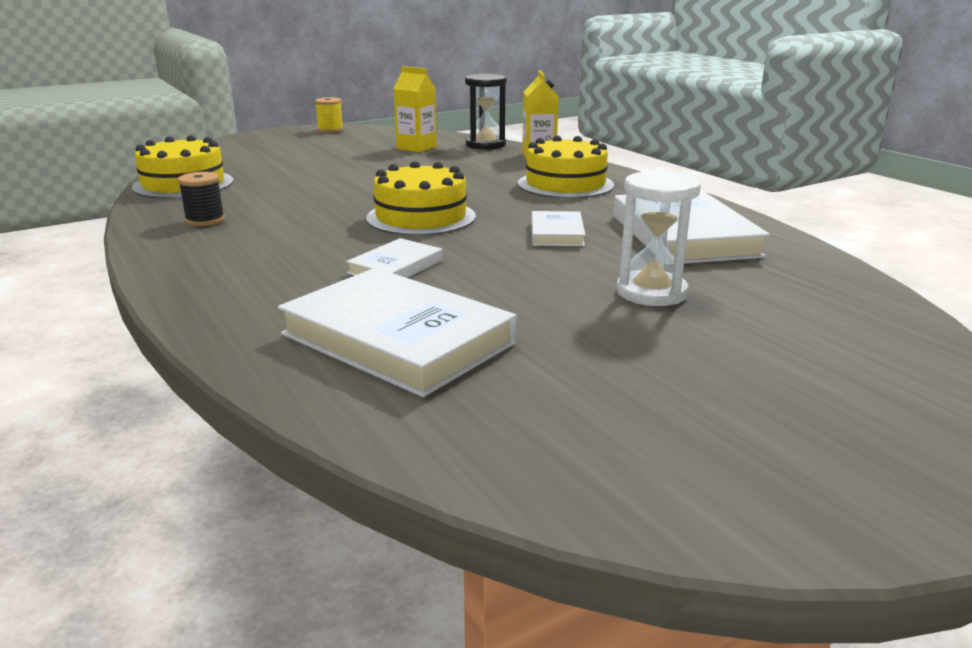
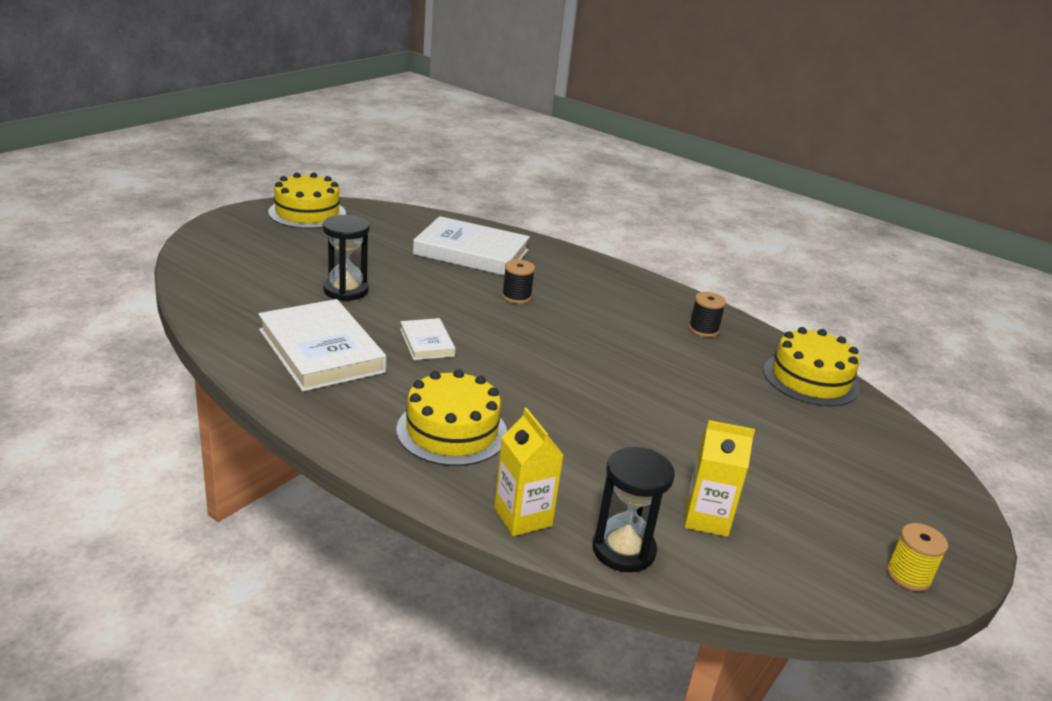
camera: 155 degrees right, 5 degrees up
white book [346,238,442,278] -> black spool [502,259,535,304]
yellow cake [366,161,476,236] -> yellow cake moved to [268,173,346,229]
white hourglass [616,171,701,306] -> black hourglass [322,215,370,301]

